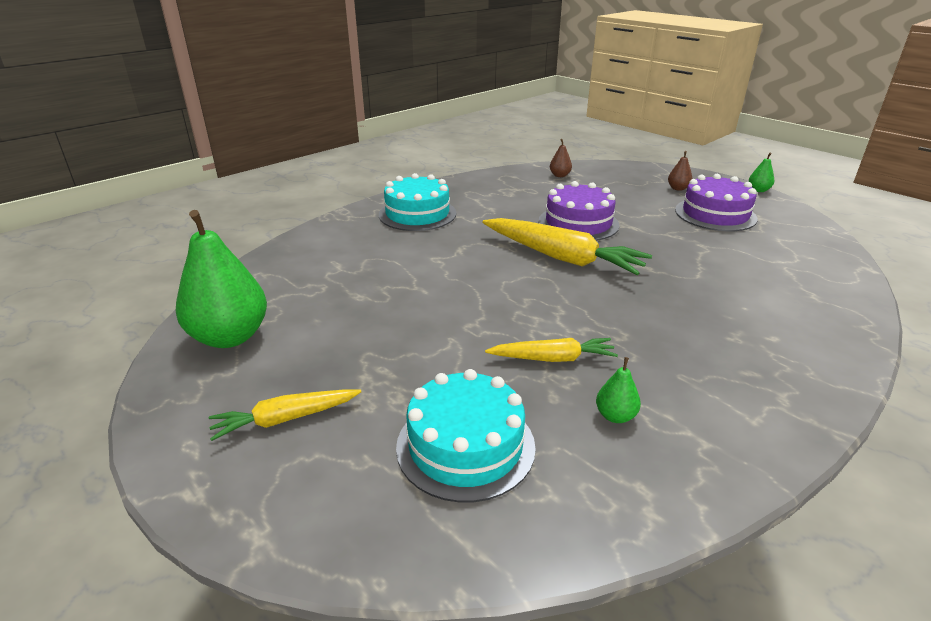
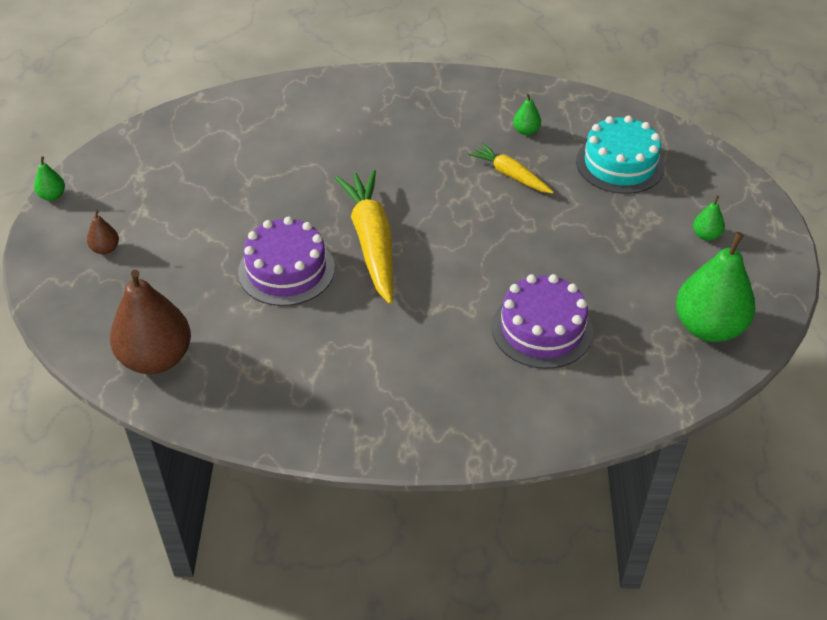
camera: 135 degrees left, 15 degrees up
yellow carrot [209,389,361,441] -> green pear [693,196,725,241]
turquoise cake [379,173,456,231] -> none
brown pear [550,139,572,177] -> brown pear [110,270,191,374], size x2.29
purple cake [675,174,758,231] -> purple cake moved to [492,274,593,369]

